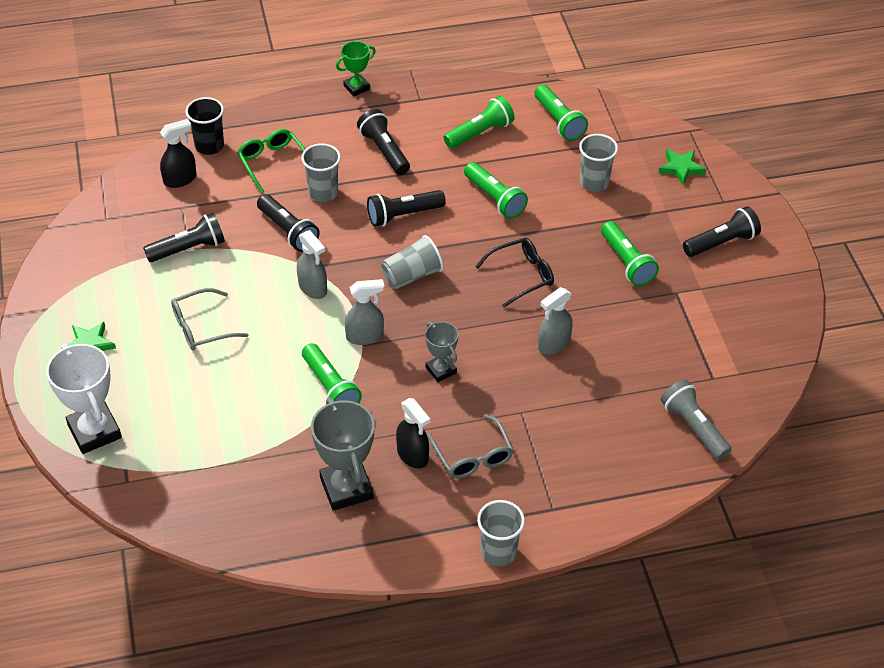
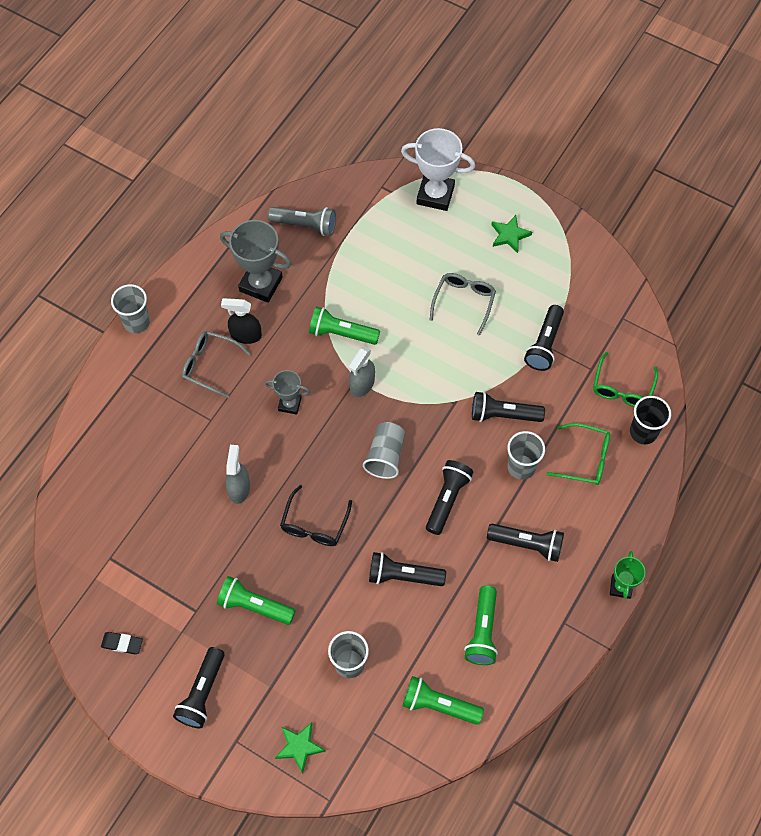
camera: 135 degrees right, 15 degrees up
black spray bottle [160,119,196,188] -> green glasses [593,352,658,407]
grey spray bottle [297,230,327,299] -> none
green flashlight [464,162,528,219] -> black flashlight [369,552,446,586]
grey flashlight [661,380,732,460] -> grey flashlight moved to [268,207,336,236]
none -> black eraser [101,632,143,654]

